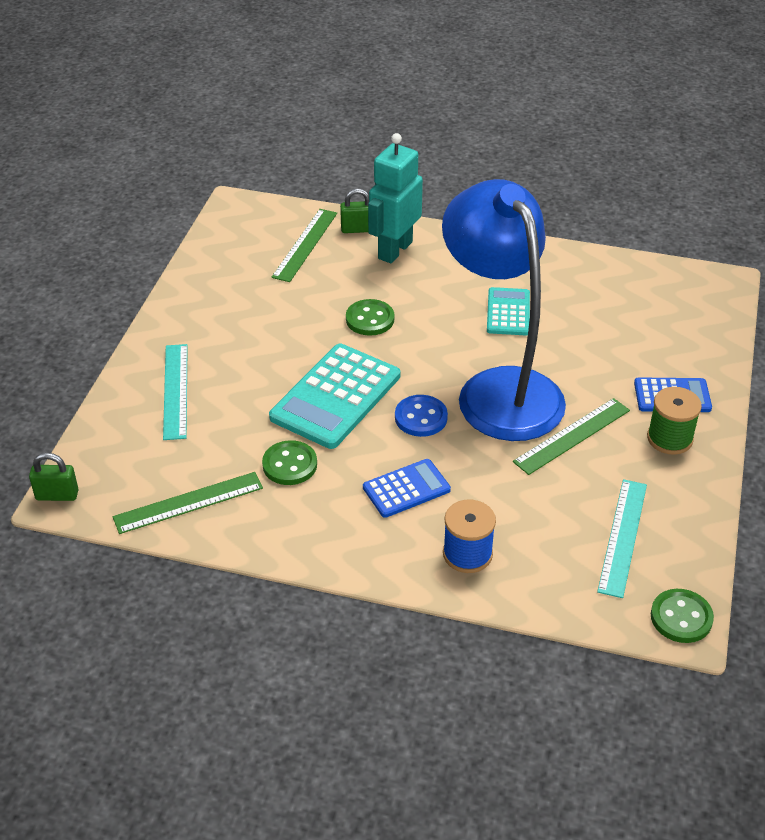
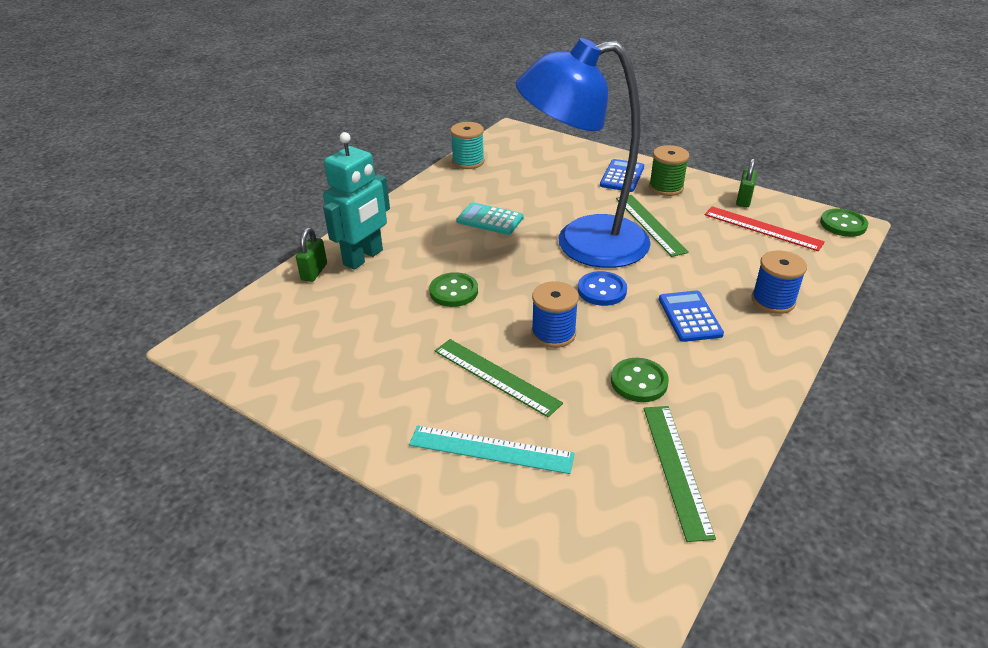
camera: 70 degrees left, 5 degrees down
green padlock [29,453,79,501] -> green padlock moved to [736,158,757,207]
turquoise calculator [269,344,400,449] -> blue spool [531,281,579,348]
green ruler [271,209,337,282] -> green ruler moved to [435,339,563,417]
turquoise robot [368,133,423,263] -> turquoise robot turned 105 degrees counterclockwise [323,132,390,270]
turquoise ruler [597,479,647,598] -> red ruler [704,206,825,251]
none -> turquoise spool [450,122,484,169]

